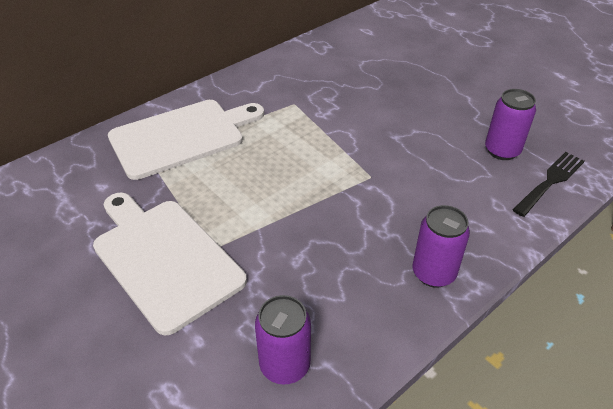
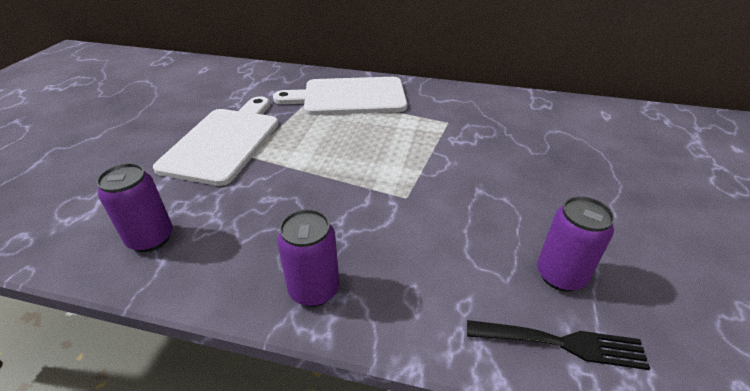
camera: 55 degrees right, 5 degrees down
white cutting board [108,100,264,180] -> white cutting board turned 150 degrees clockwise [273,77,407,115]

